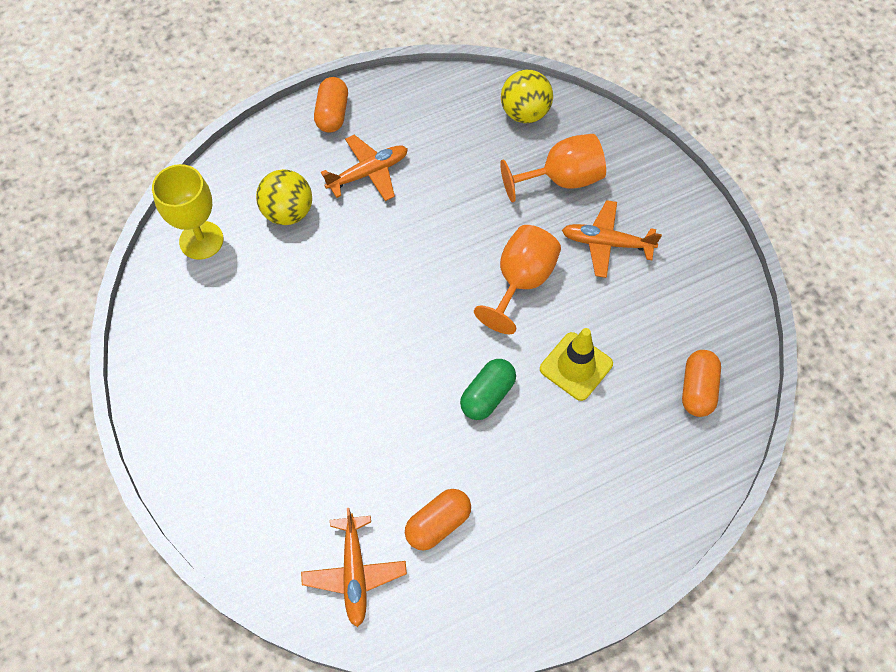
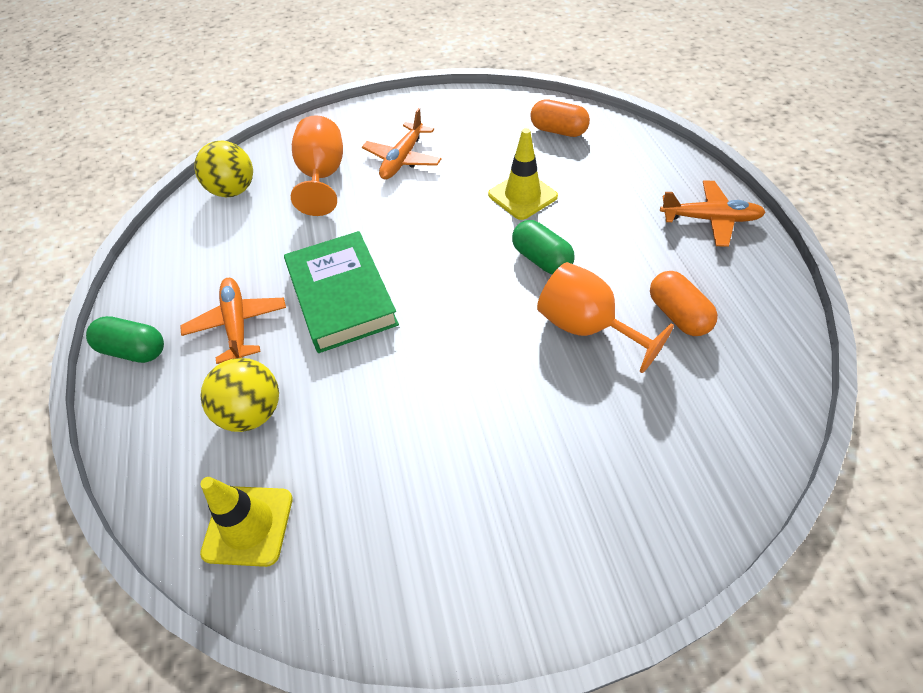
camera: 75 degrees left, 10 degrees down
yellow goblet [152,164,223,260] -> yellow traffic cone [200,477,293,567]
orange plane [301,508,407,627] -> orange plane moved to [660,180,766,247]
orange capsule [314,77,348,133] -> green capsule [86,316,164,363]
orange goblet [474,225,561,334] -> orange goblet moved to [537,262,674,373]
none -> green book [284,231,399,353]

